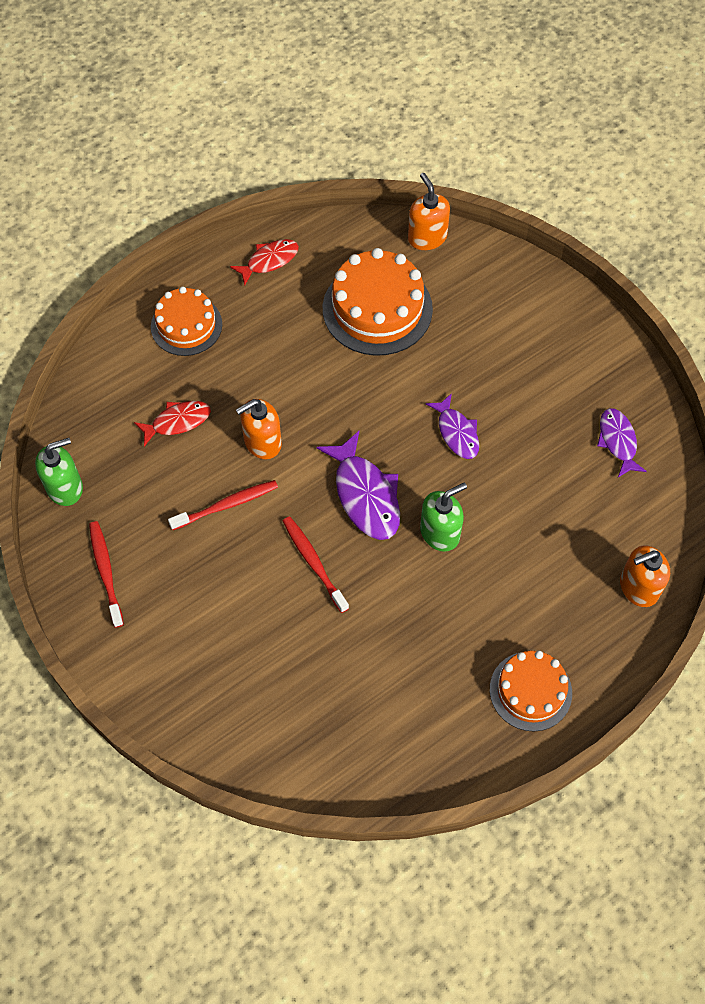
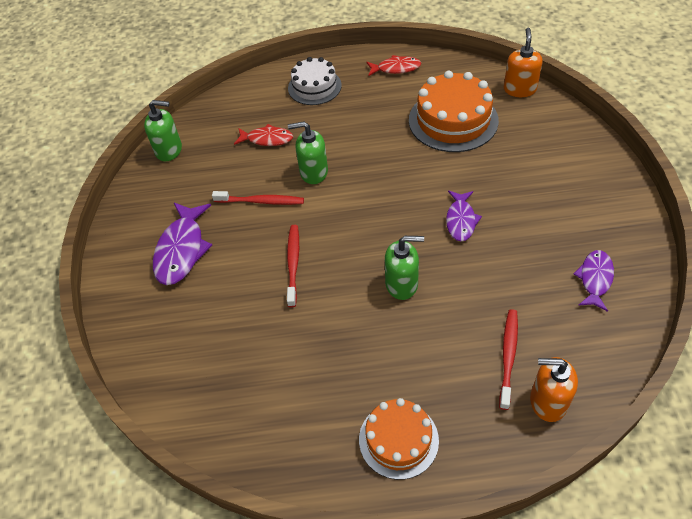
camera: 35 degrees right, 10 degrees down
red toothbrush [89,521,124,628] -> red toothbrush moved to [499,309,518,410]
orange cake [151,287,222,356] -> white cake [288,57,342,105]
orange soap dispenser [236,399,282,459] -> green soap dispenser [288,121,328,184]
purple fish [316,431,400,540] -> purple fish moved to [153,202,212,285]

